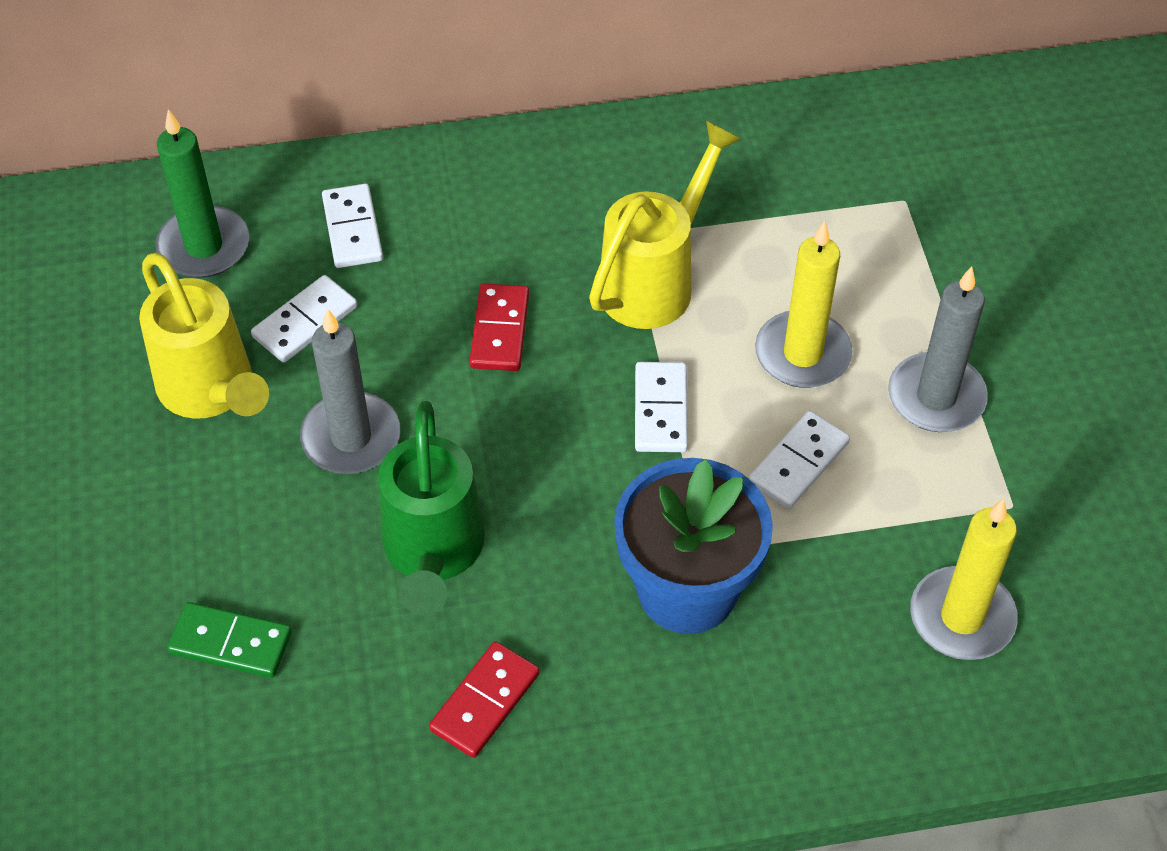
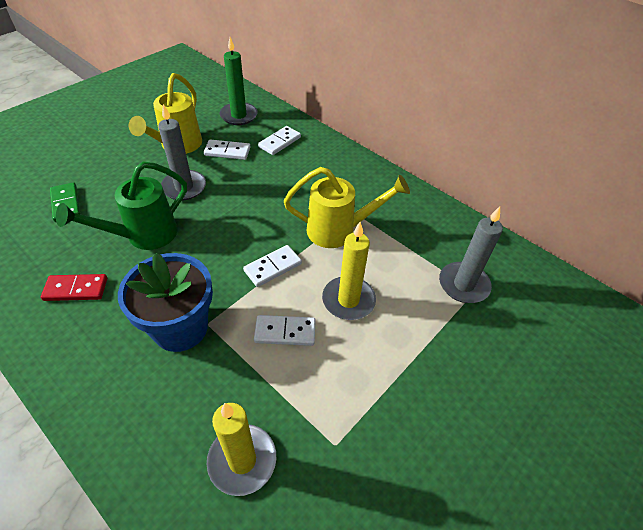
camera: 50 degrees right, 5 degrees down
red domino [470,283,529,371] -> none
grey candle [888,266,988,432] -> grey candle moved to [439,206,503,303]

